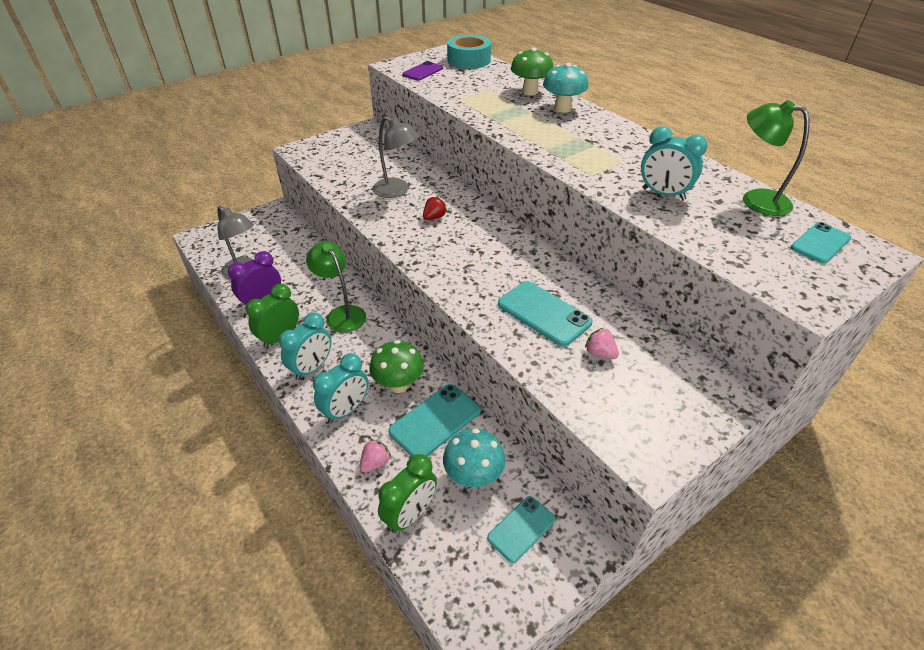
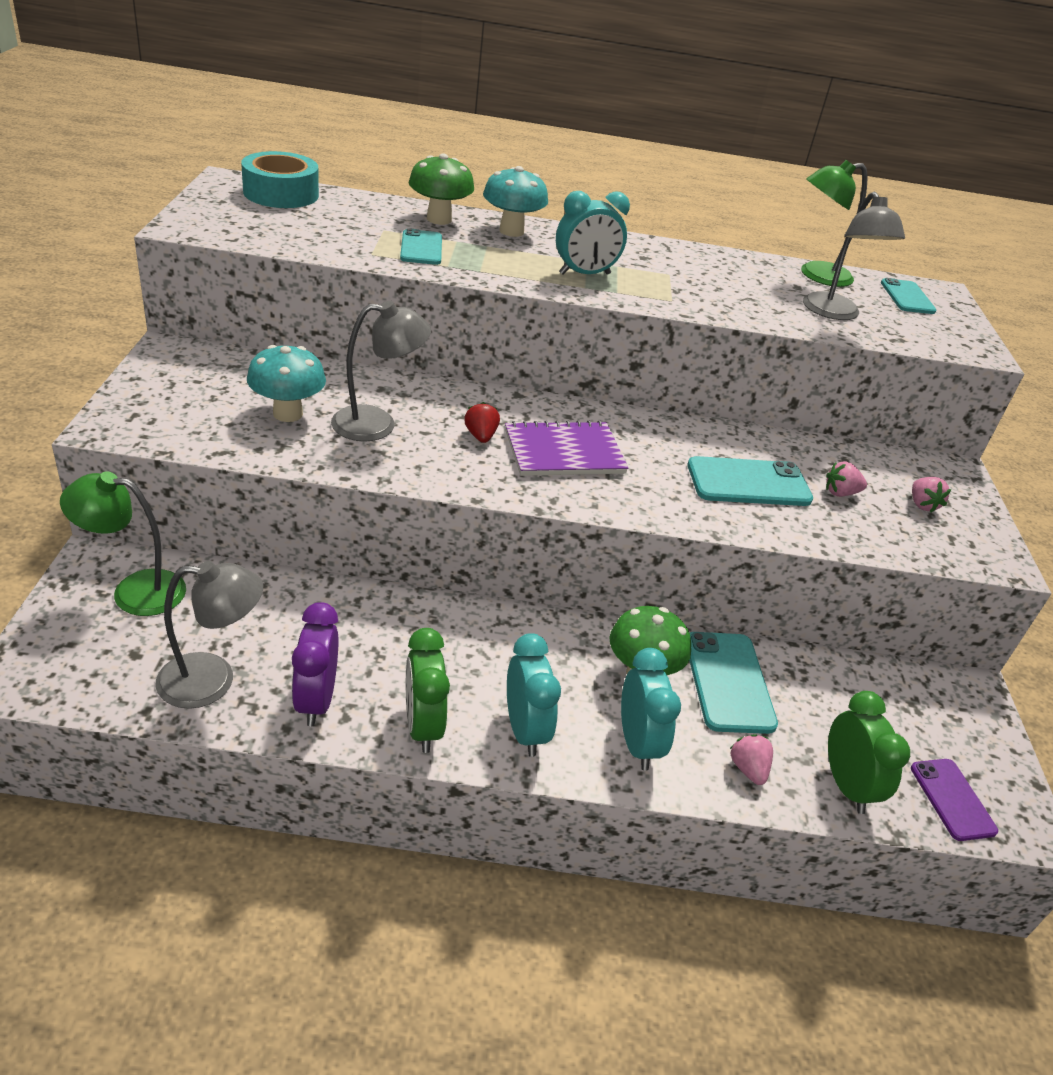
camera: 55 degrees left, 5 degrees down
green lamp [306,242,366,333] -> green lamp moved to [60,471,186,616]
purple phone [402,61,443,81] -> purple phone moved to [911,759,998,841]
turquoise mushroom [443,429,506,487] -> turquoise mushroom moved to [247,345,326,422]
turquoise phone [487,496,555,563] -> turquoise phone moved to [400,228,442,265]
turquoise clock [641,126,708,200] -> turquoise clock moved to [556,191,630,275]
none -> purple notebook [505,421,628,476]
none -> grey lamp [803,192,905,320]
none -> pink strawberry [912,477,951,512]

